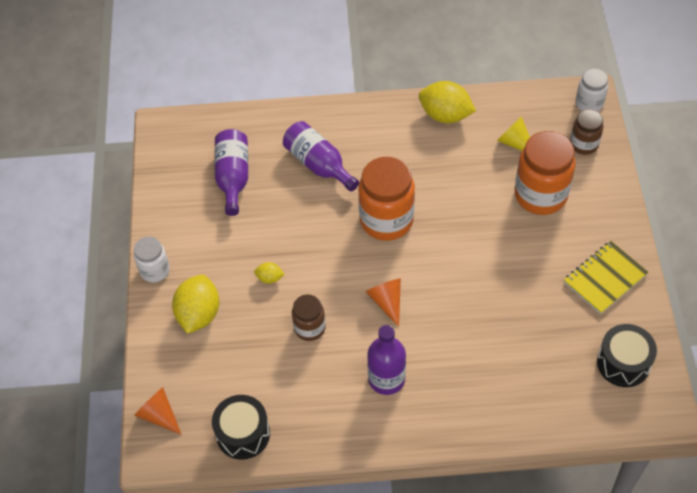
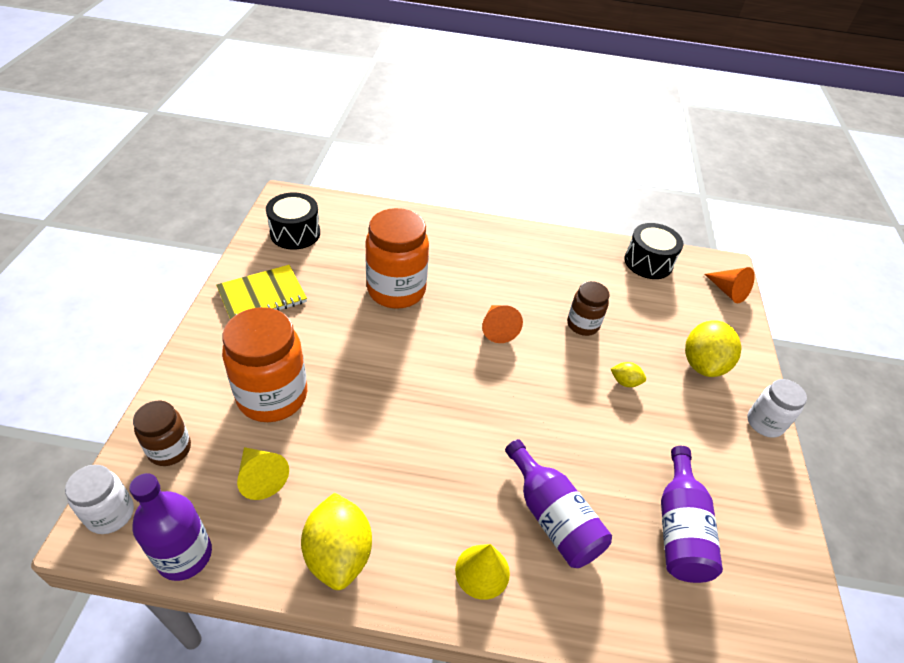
camera: 175 degrees left, 10 degrees down
orange jar [358,157,415,241] -> orange jar moved to [365,208,429,309]
purple bottle [367,325,406,395] -> purple bottle moved to [129,473,212,581]
yellow lemon [419,81,476,123] -> yellow lemon turned 45 degrees clockwise [301,493,372,590]
none -> yellow cone [455,544,510,600]

